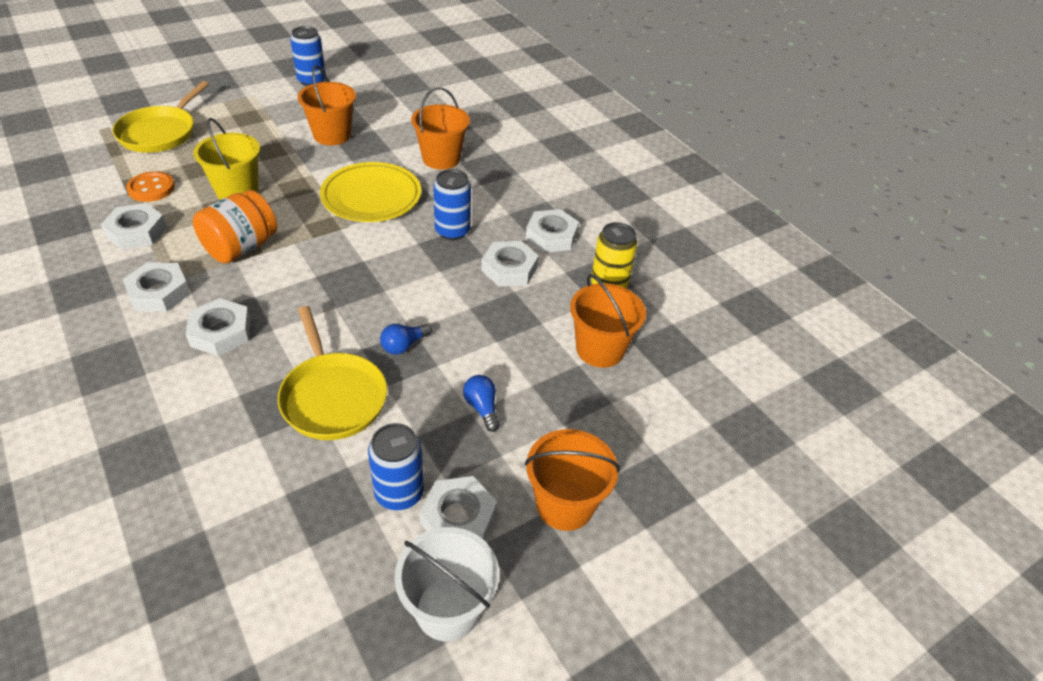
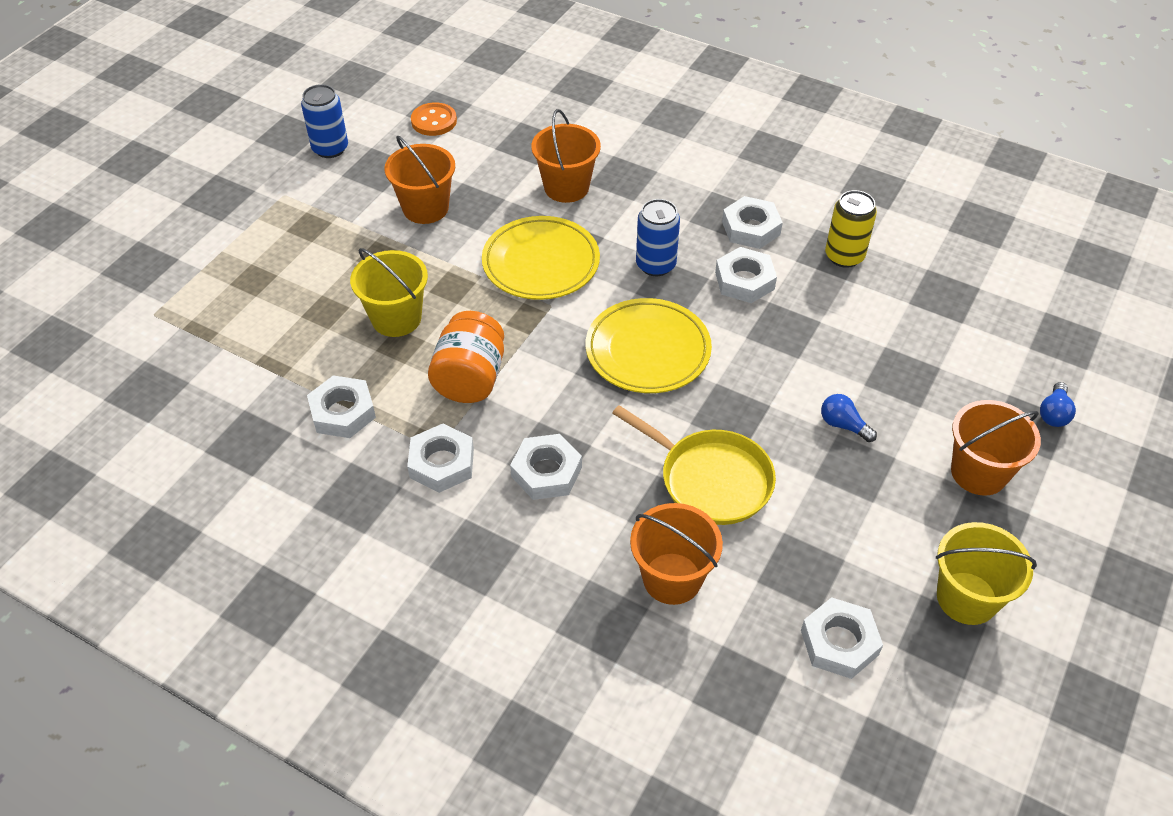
camera: 25 degrees left, 5 degrees up
yellow pan [112,81,209,153] -> none
orange button [126,171,175,202] -> orange button moved to [411,102,457,136]
blue can [368,423,424,510] -> none
blue light bulb [380,324,432,355] -> blue light bulb moved to [1040,382,1076,427]
white bucket [395,527,499,641] -> yellow bucket [936,522,1037,625]
white nut [420,476,497,541] -> white nut moved to [801,597,883,679]
orange bucket [570,274,646,368] -> orange bucket moved to [630,503,723,605]
none -> yellow plate [586,298,712,393]

